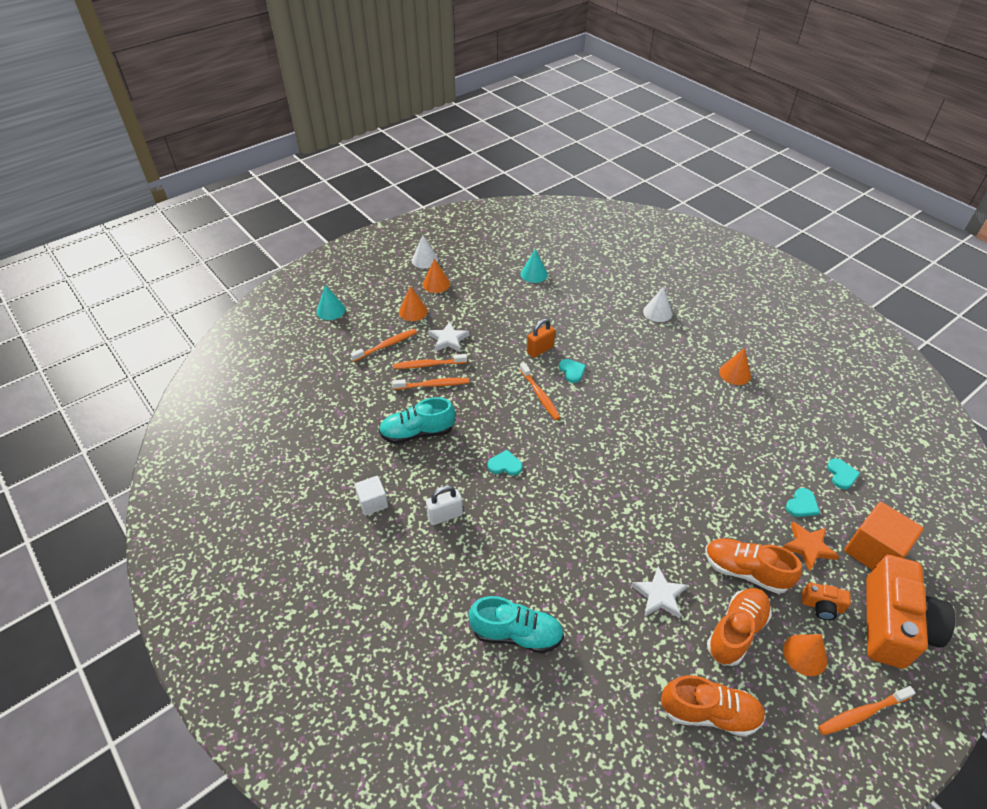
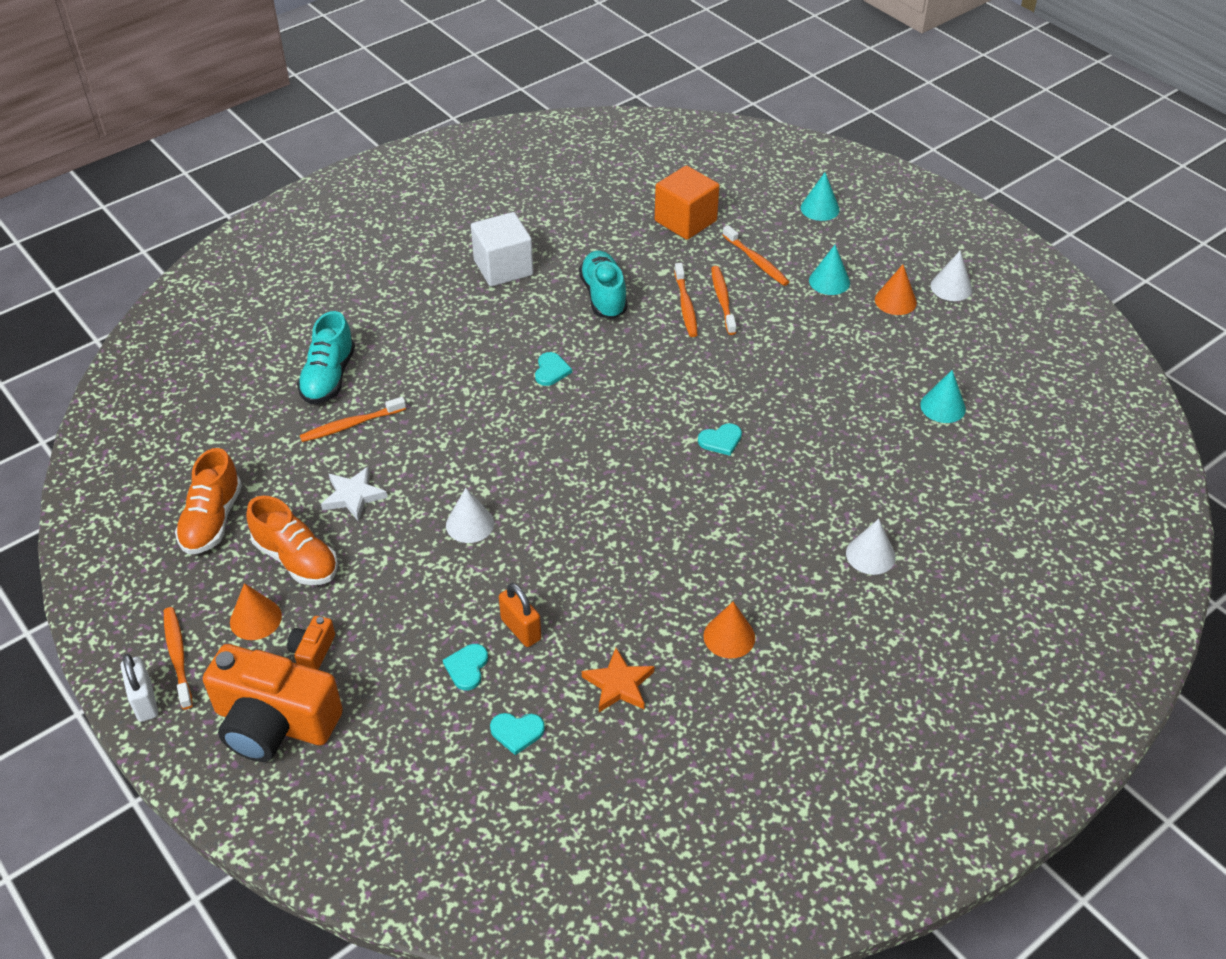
camera: 90 degrees right, 0 degrees up
white cube [354,476,388,516] -> white cube [471,212,533,287], size x1.71
orange cone [399,286,428,321] -> turquoise cone [809,245,850,295]
white padlock [426,485,463,525] -> white padlock moved to [121,654,158,722]
white star [428,321,469,352] -> none
orange toothbrush [520,363,560,420] -> orange toothbrush moved to [300,397,406,442]
orange padlock [527,319,555,358] -> orange padlock moved to [499,583,541,647]
orange shoe [705,538,802,594] -> none
orange star [783,522,839,571] -> orange star moved to [582,648,654,712]
turquoise heart [786,488,820,517] -> turquoise heart turned 60 degrees clockwise [443,644,488,690]
orange cube [844,502,924,570] -> orange cube moved to [655,165,719,240]
none -> white cone [446,488,494,543]

